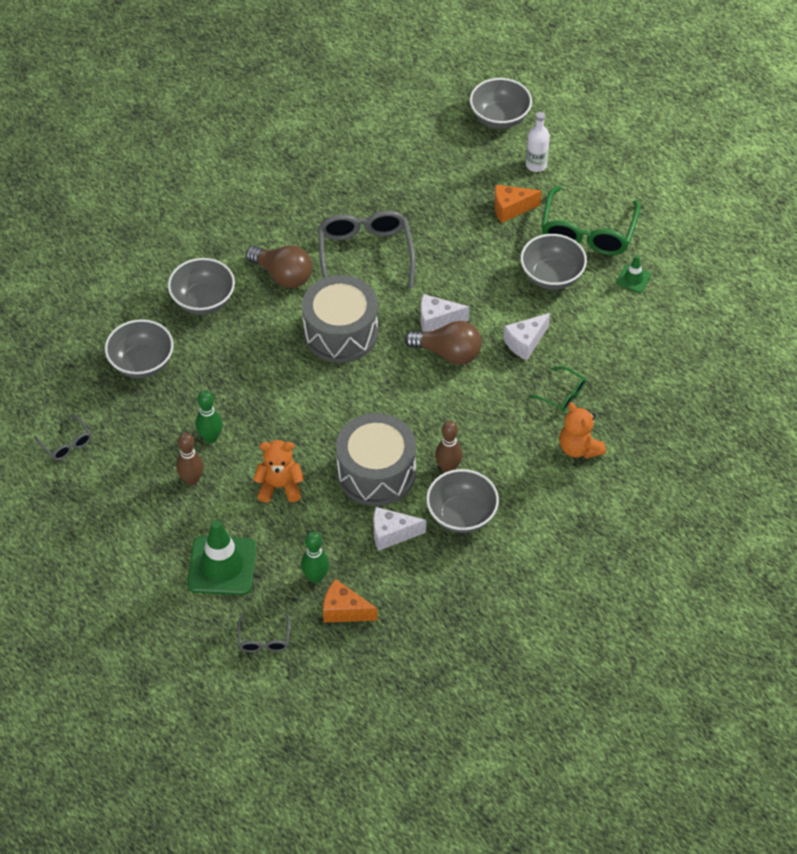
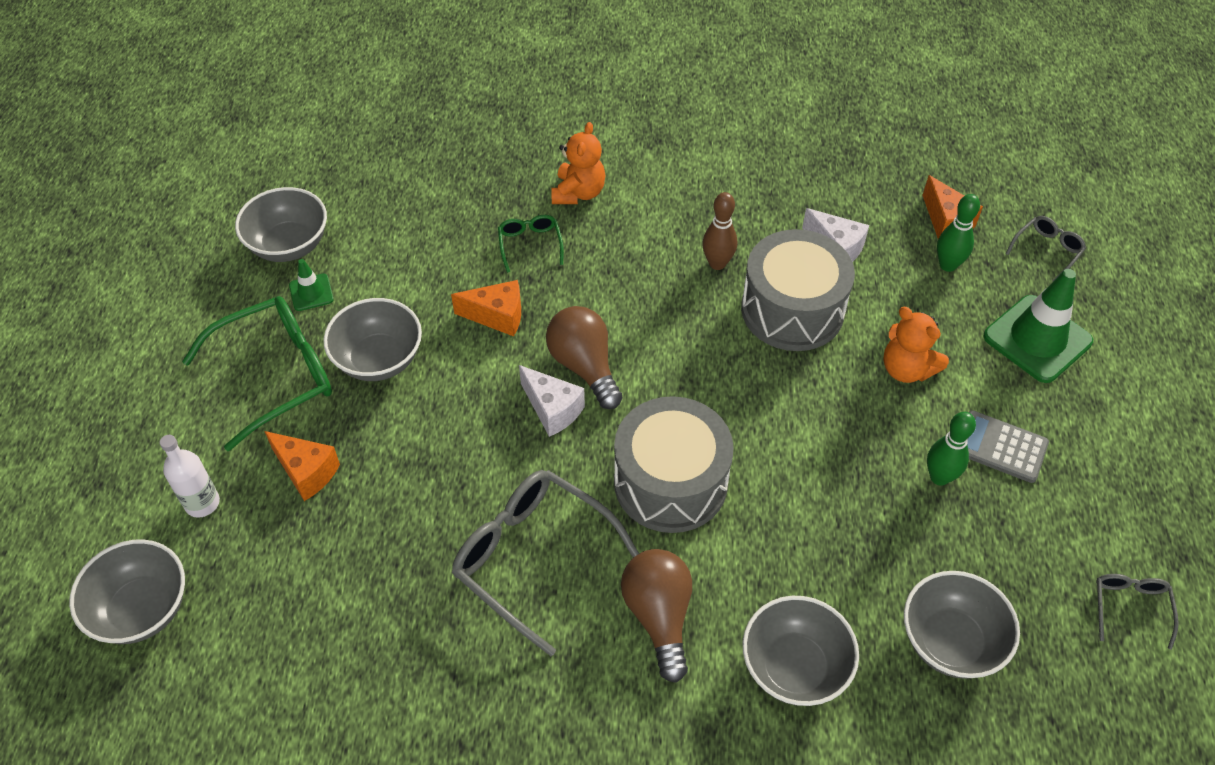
camera: 135 degrees left, 0 degrees up
brown bowling pin [176,433,204,485] -> grey calculator [967,410,1049,483]
grey glasses [318,211,415,288] -> grey glasses turned 90 degrees clockwise [452,470,639,656]
grey bowl [426,469,499,533] -> grey bowl moved to [235,187,327,262]
white cheese [504,313,550,360] -> orange cheese [451,280,521,336]

